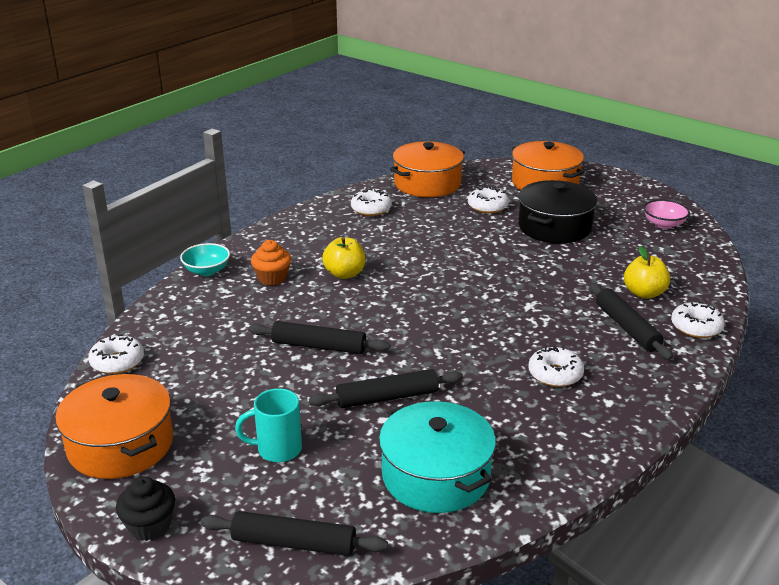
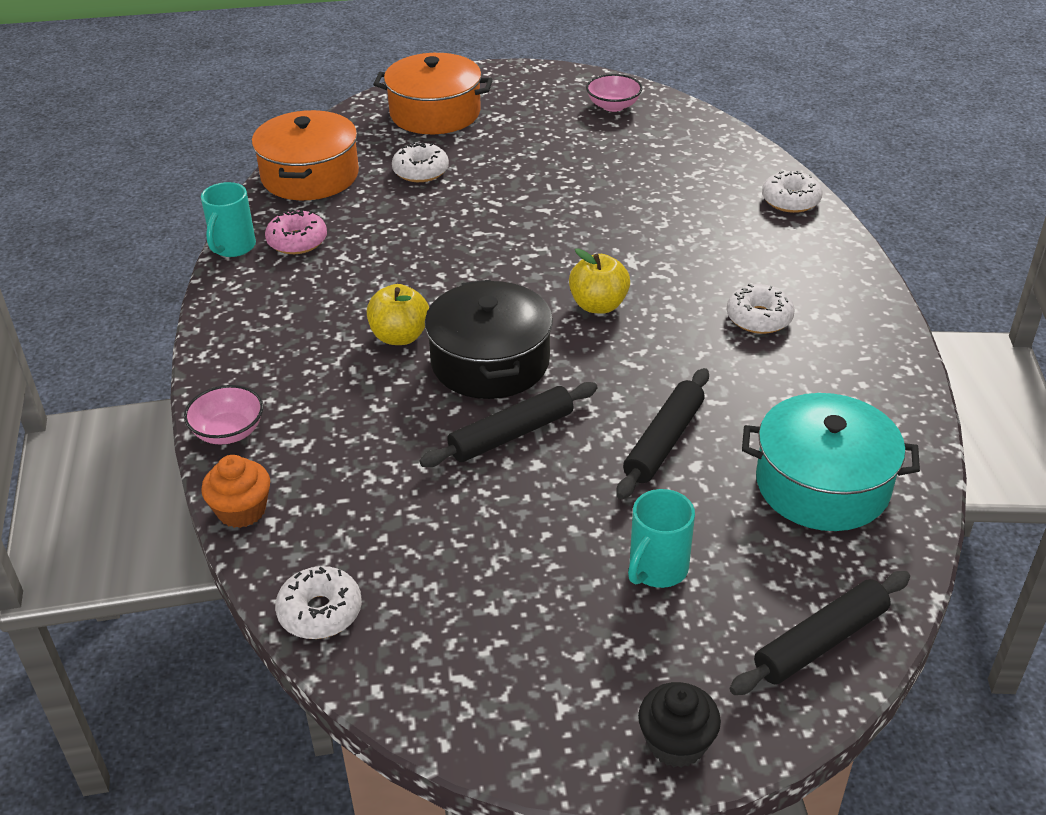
camera: 45 degrees left, 10 degrees up
orange pot [55,374,173,479] -> none
turquoise bowl [180,243,230,276] -> pink bowl [184,385,263,444]
orange cupcake [251,240,291,285] -> orange cupcake moved to [201,455,270,528]
white donut [351,189,392,216] -> pink donut [265,209,327,254]
black pot [518,180,598,243] -> black pot moved to [425,279,553,399]
black rolling pin [589,283,673,360] -> none
yellow apple [624,246,670,299] -> yellow apple moved to [569,248,630,314]
none -> turquoise mug [201,182,256,257]

